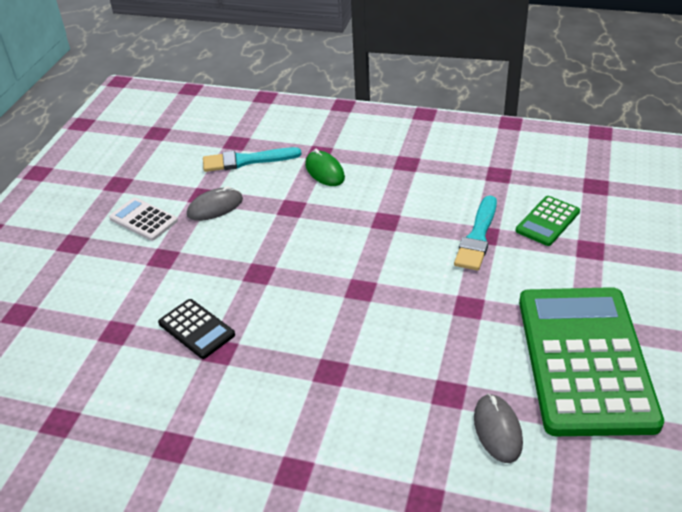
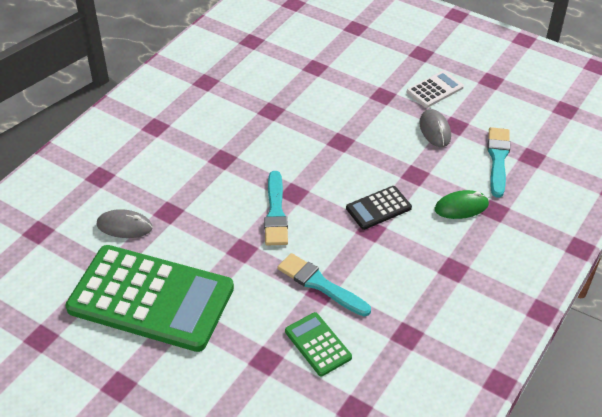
camera: 105 degrees right, 5 degrees up
black calculator [158,299,235,359] -> black calculator moved to [346,186,412,230]
none -> turquoise brush [264,171,288,245]

